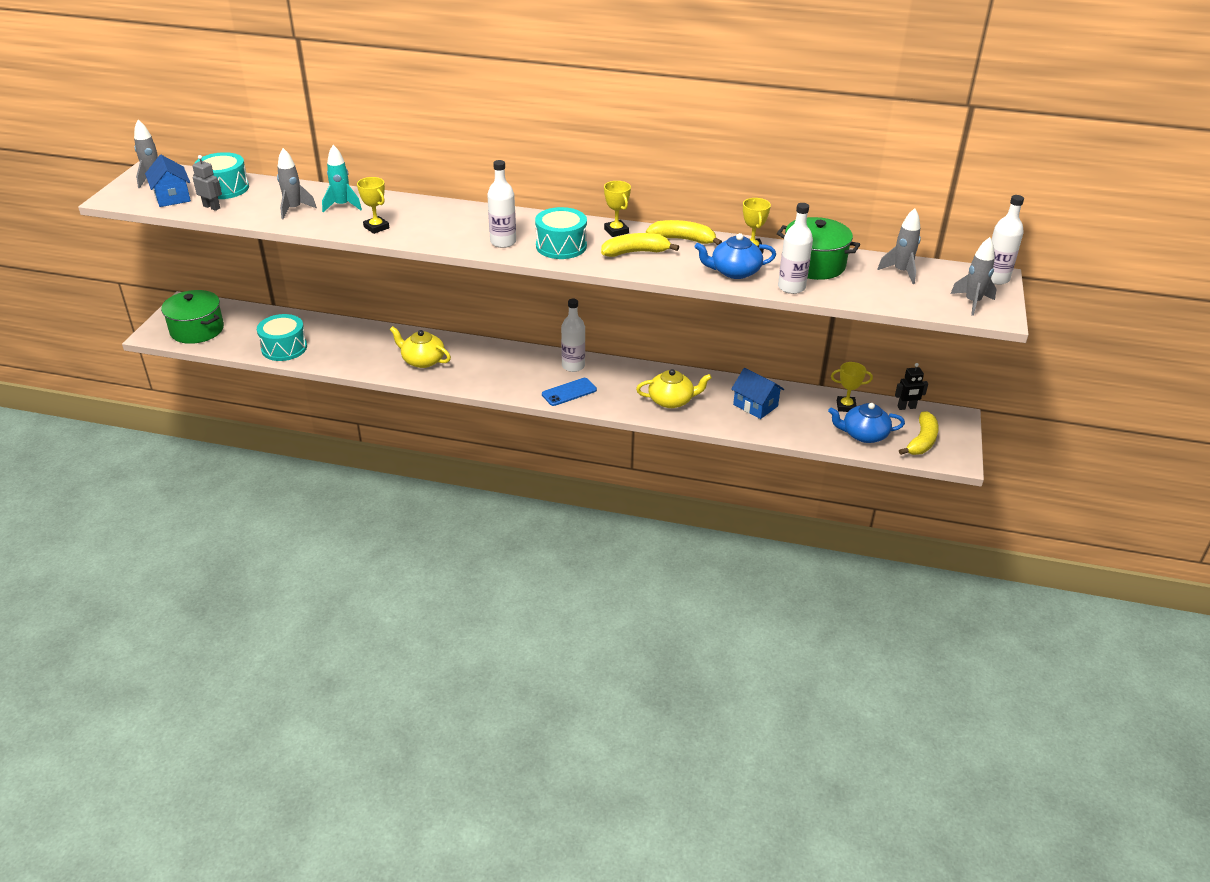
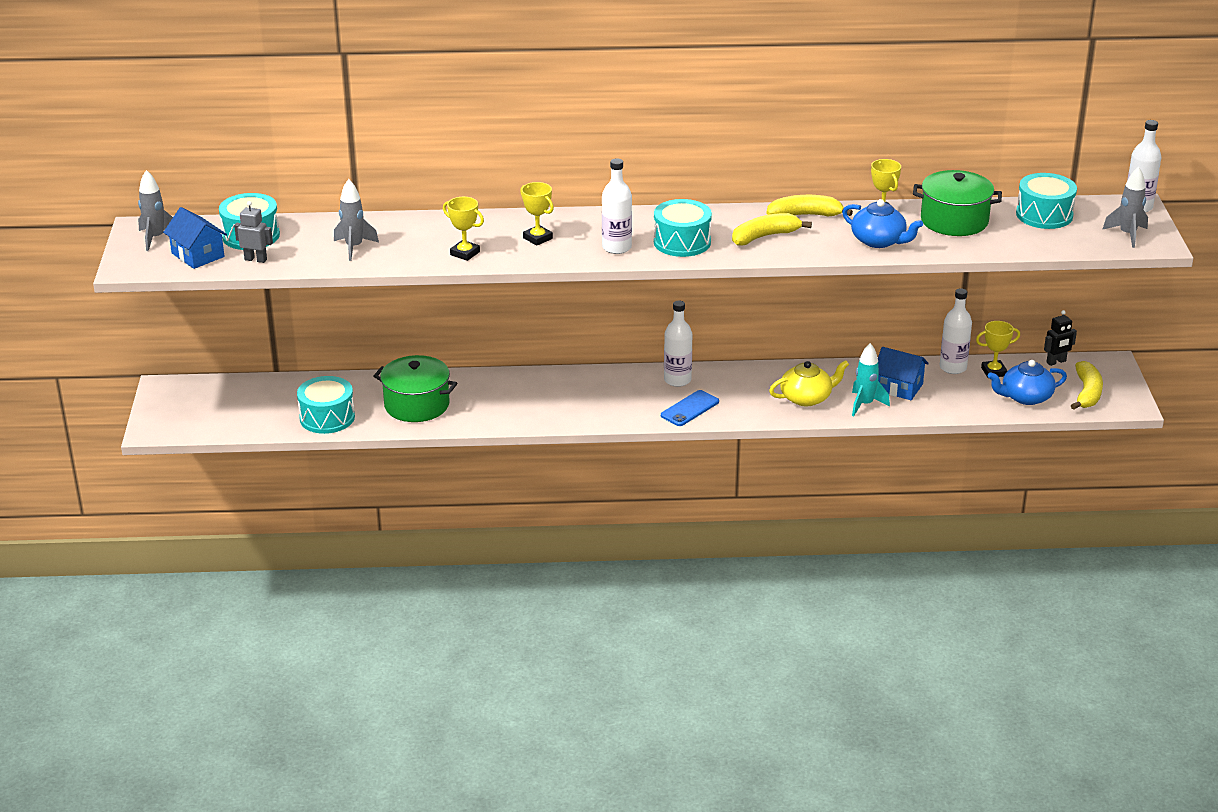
camera: 15 degrees left, 5 degrees down
green pot [161,290,224,344] -> green pot moved to [374,355,457,422]
turquoise rocket [322,145,362,212] -> turquoise rocket moved to [852,343,890,416]
yellow teapot [390,326,451,368] -> none
yellow trophy [604,181,631,237] -> yellow trophy moved to [520,182,554,246]
blue teapot [695,233,776,279] -> blue teapot turned 120 degrees counterclockwise [842,199,923,248]
white bottle [778,203,813,294] -> white bottle moved to [940,288,972,374]
grey rocket [877,208,921,284] -> turquoise drum [1016,173,1077,229]

